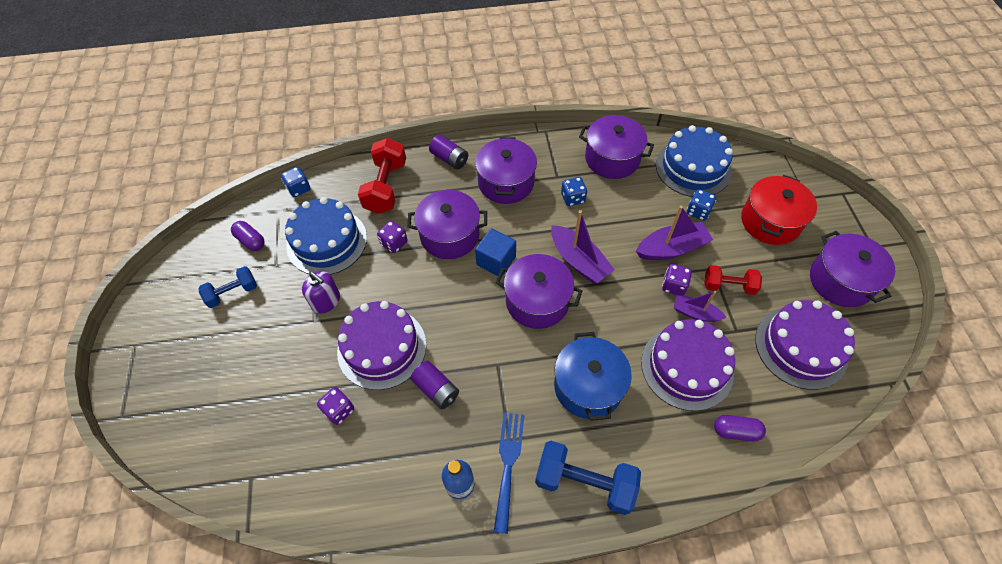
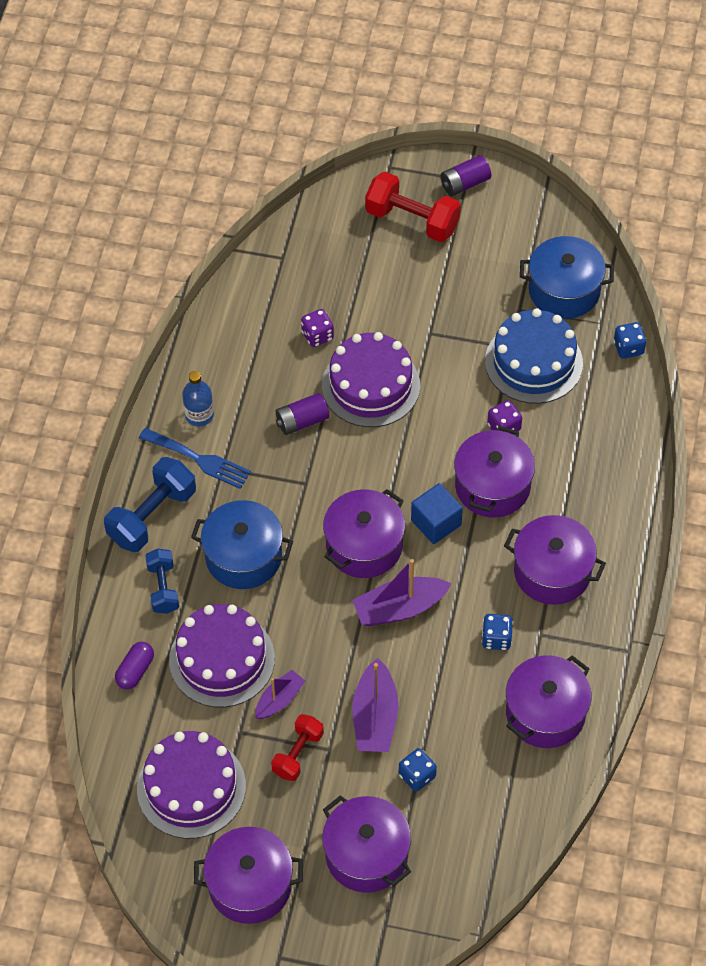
camera: 110 degrees right, 0 degrees up
blue dumbbell [199,266,257,308] -> blue dumbbell moved to [145,549,179,614]
purple capsule [231,221,265,251] -> blue pot [520,236,614,319]
purple soap dispenser [302,271,340,314] -> none
red dumbbell [358,138,406,214] -> red dumbbell moved to [365,172,460,242]
purple battery [429,135,468,169] -> purple battery moved to [441,155,491,196]
blue cake [656,125,733,197] -> none
purple dice [662,264,692,296] -> none
red pot [741,175,817,245] -> purple pot [322,795,411,893]

